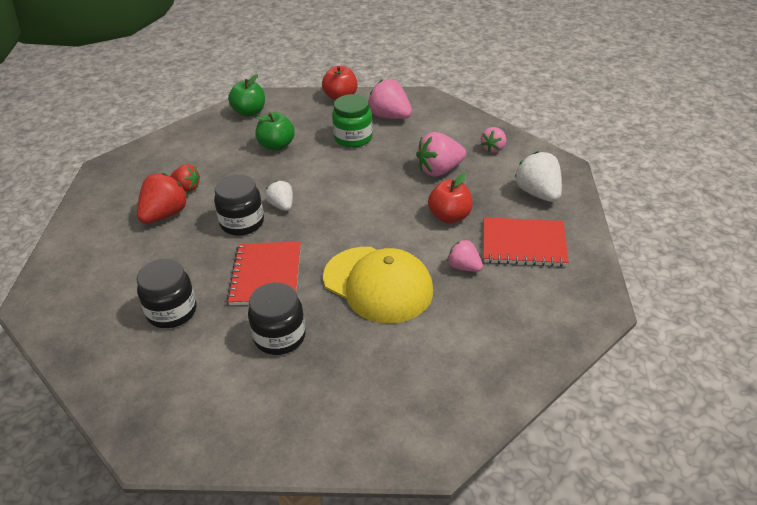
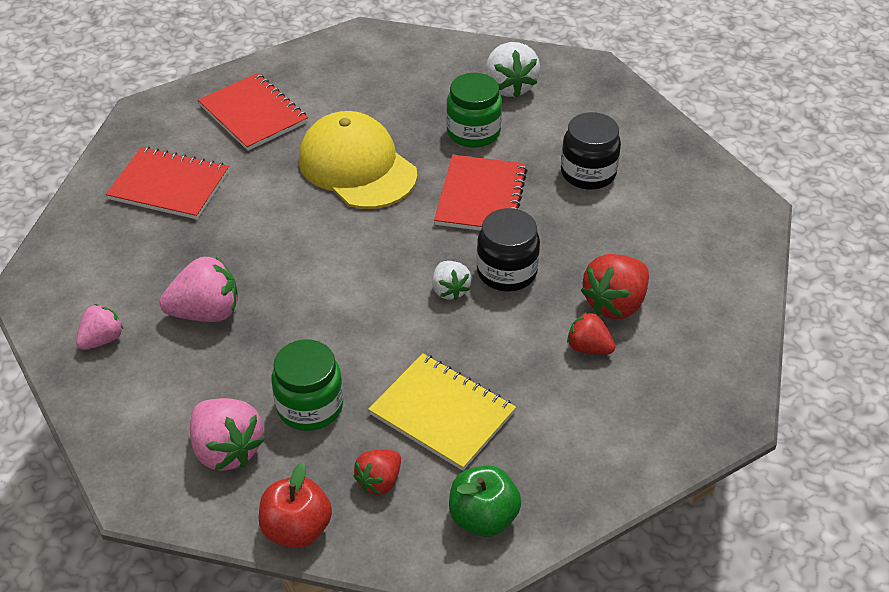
camera: 170 degrees left, 5 degrees up
black jar [248,282,306,355] -> green jar [446,73,502,148]
green apple [255,112,295,151] -> yellow notebook [368,354,516,471]
red apple [428,173,473,223] -> none
pink strawberry [447,240,483,272] -> none
white strawberry [515,151,562,202] -> white strawberry moved to [485,42,540,98]
none -> red notebook [198,73,308,151]
none -> red strawberry [354,450,401,495]

